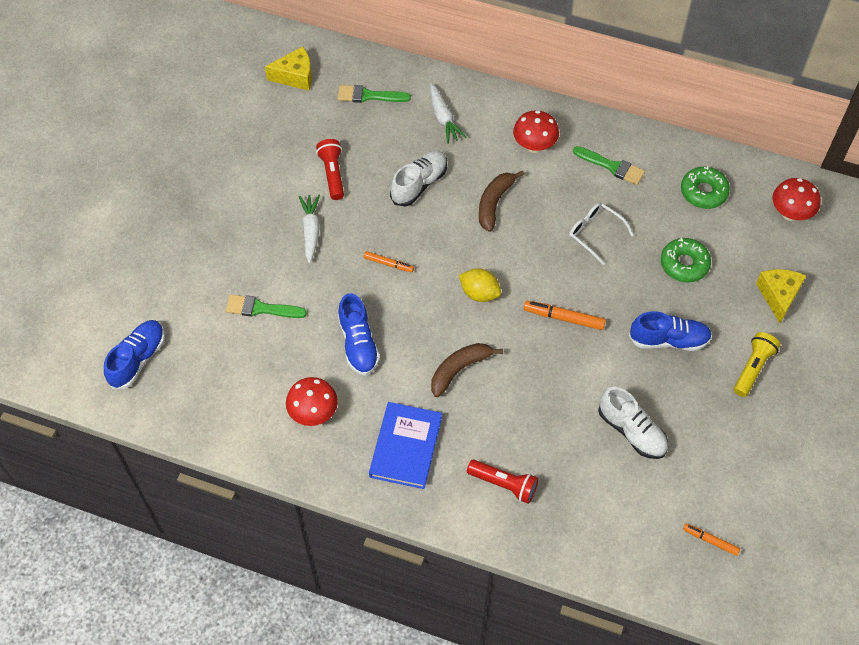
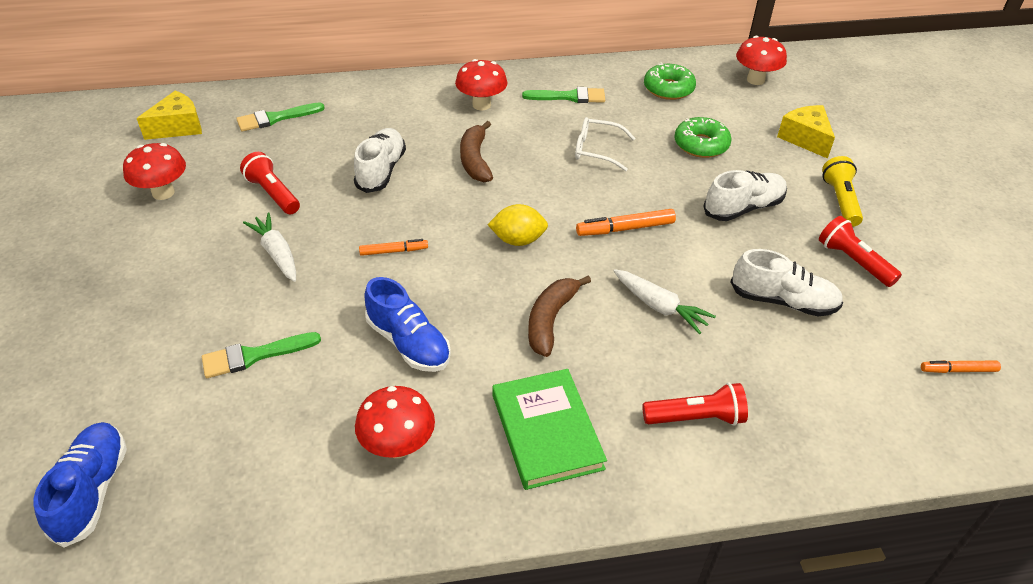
camera: 30 degrees left, 15 degrees down
blue book [369,402,442,489] -> green book [492,369,607,490]
white carrot [430,83,467,144] -> white carrot moved to [614,269,716,334]
blue shoe [629,311,712,351] -> white shoe [704,170,787,221]
none -> red mushroom [123,143,186,200]
none -> red flashlight [819,216,902,287]

